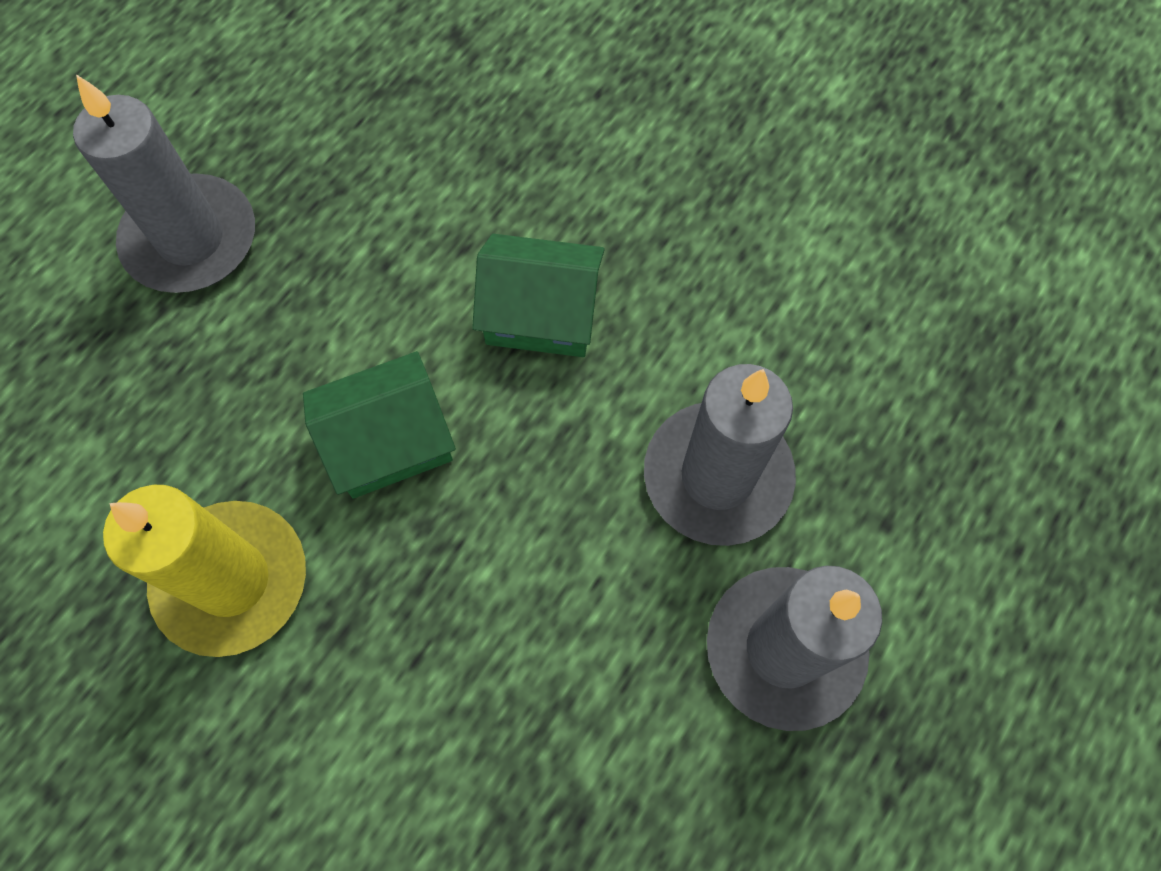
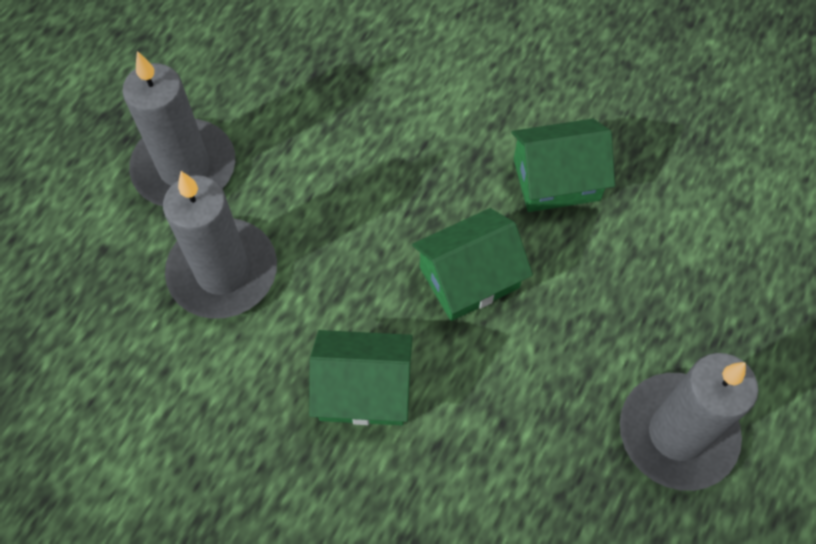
camera: 175 degrees right, 5 degrees down
yellow candle [103,485,306,657] -> green house [511,119,615,212]

